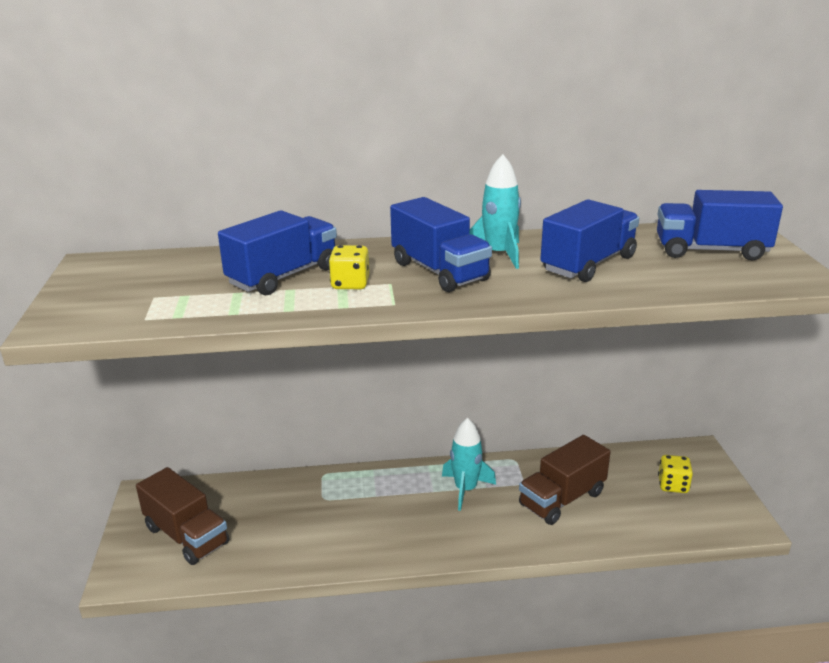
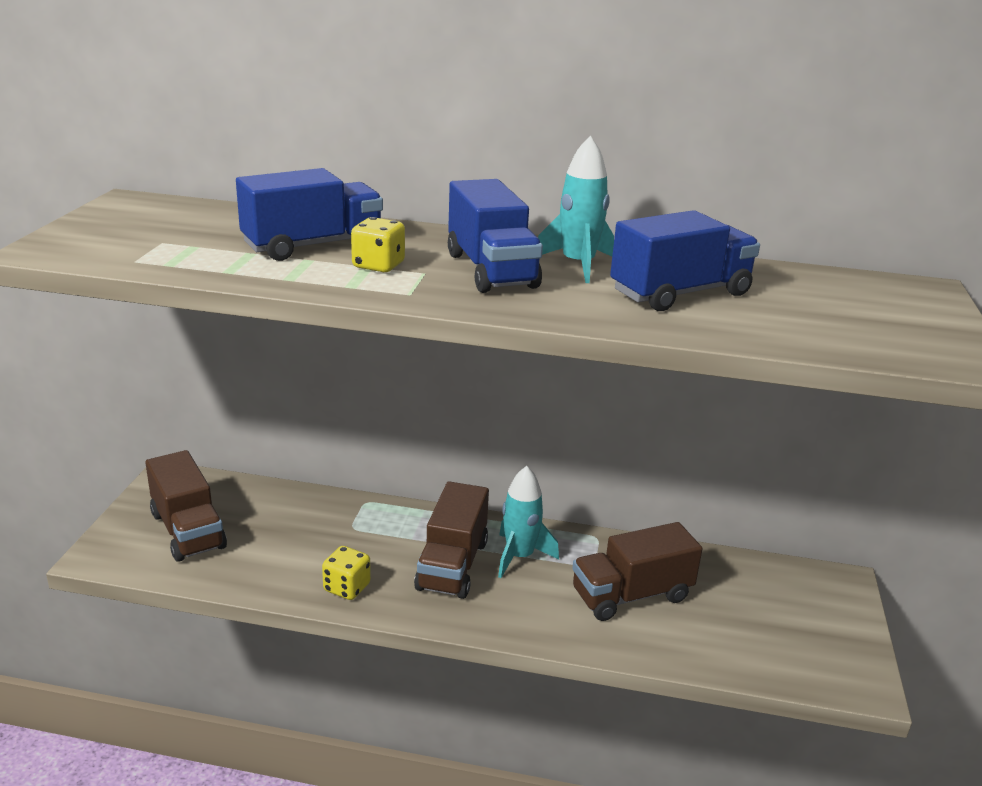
camera: 15 degrees right, 0 degrees up
blue truck [657,190,783,261] -> none
yellow dice [658,455,693,493] -> yellow dice moved to [322,546,371,600]
none -> brown truck [414,481,489,599]

